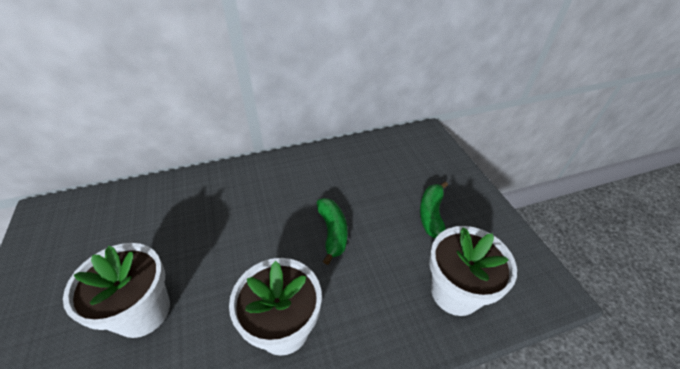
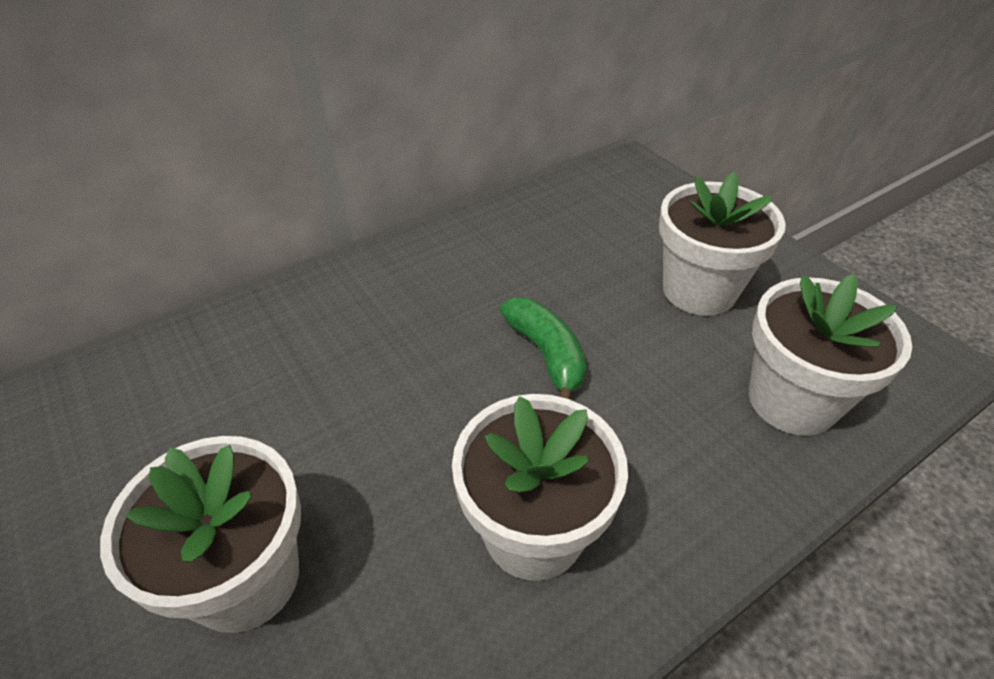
camera: 15 degrees left, 0 degrees up
green banana [420,181,448,238] -> white flower pot [659,172,786,316]

